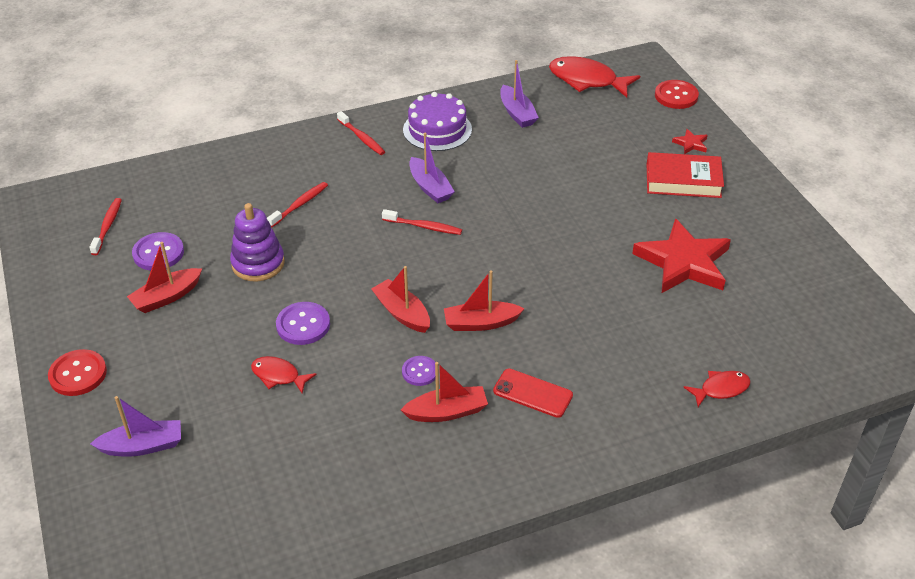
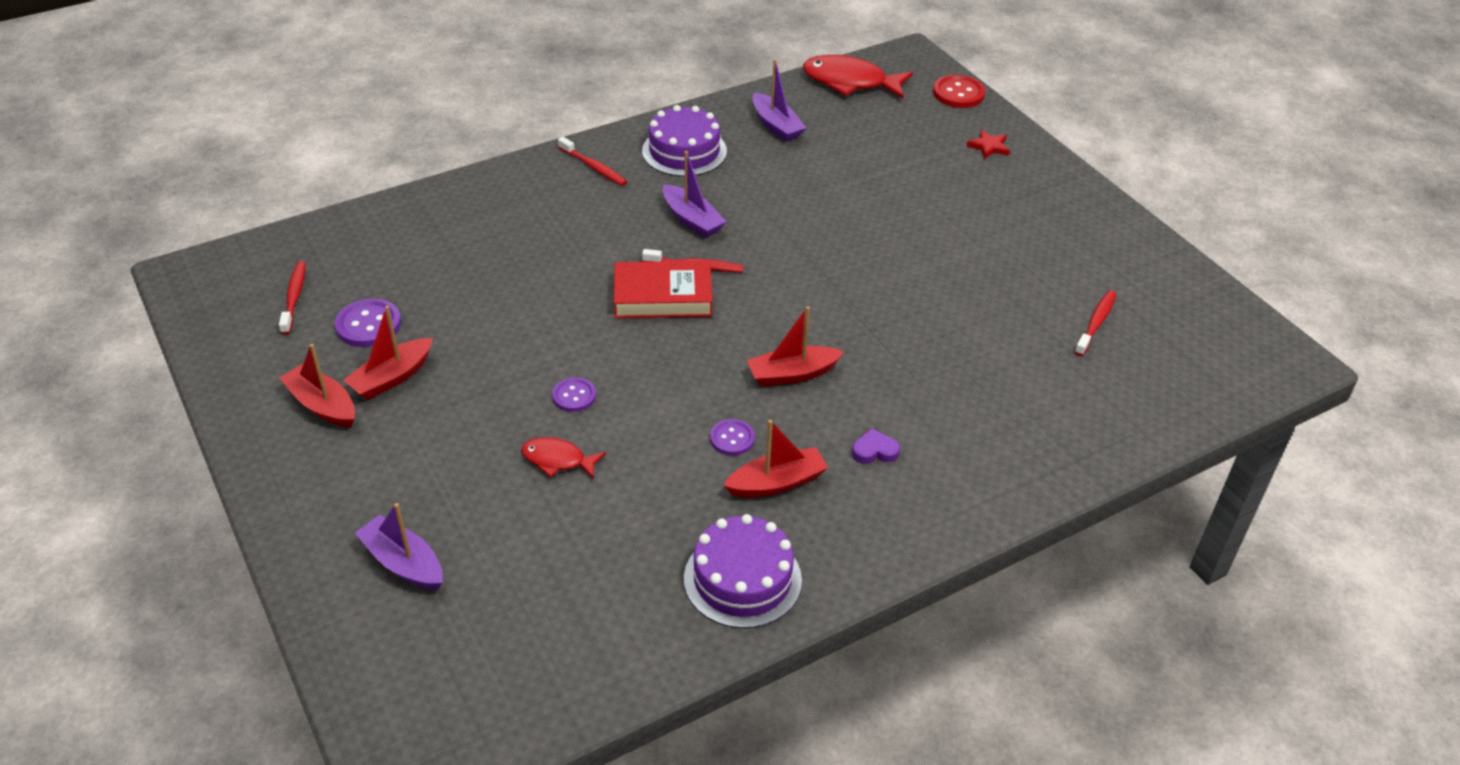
camera: 10 degrees left, 0 degrees up
red button [48,349,107,396] -> none
purple boat [90,396,181,457] -> purple boat turned 120 degrees counterclockwise [355,503,443,590]
purple stacking toy [230,203,285,281] -> none
red toothbrush [267,182,328,227] -> red toothbrush moved to [1075,290,1117,356]
purple button [276,302,330,345] -> purple button [552,377,596,412], size x0.65
red boat [371,266,430,333] -> red boat moved to [280,344,355,428]
red phone [493,368,573,418] -> purple heart [852,428,900,464]
red star [632,218,731,293] -> none
red book [647,152,724,198] -> red book moved to [614,261,713,318]
red fish [684,371,751,407] -> none
none -> purple cake [684,514,802,628]

